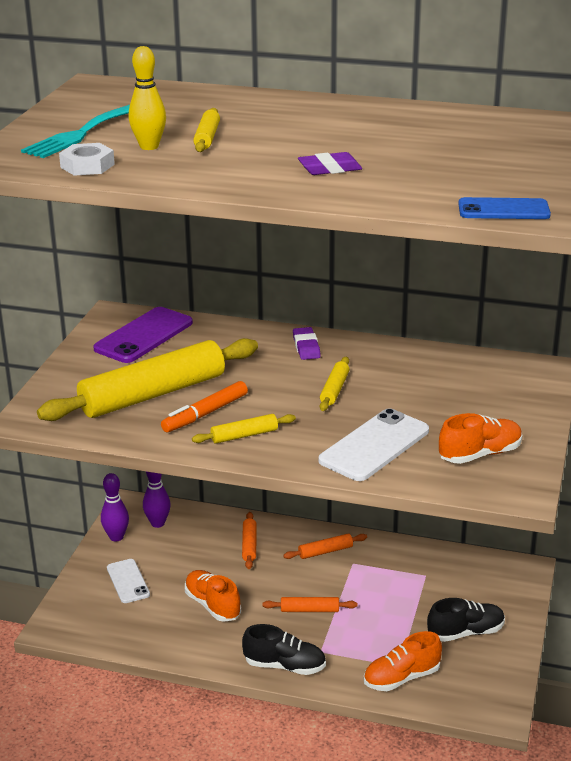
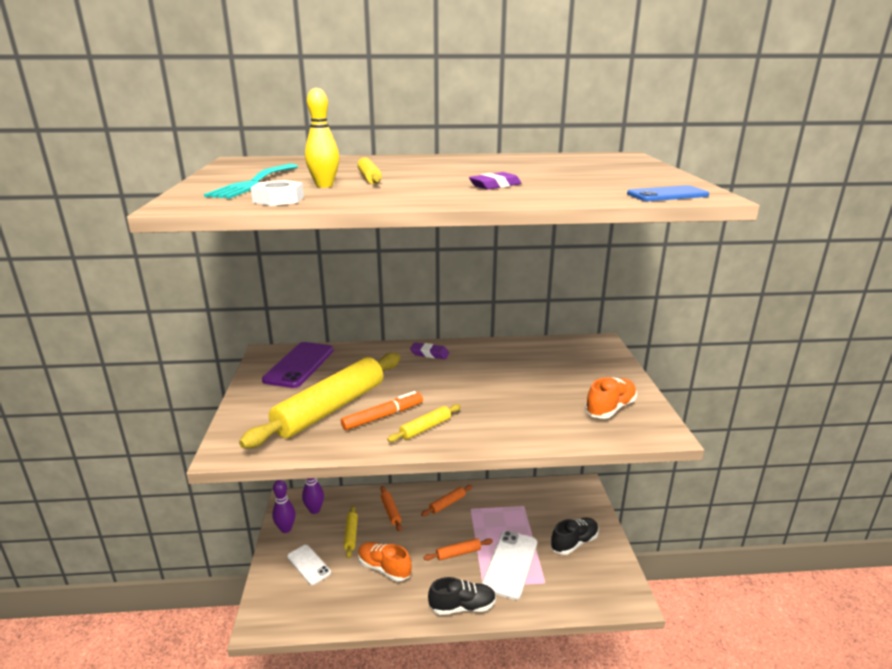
camera: 20 degrees left, 5 degrees down
orange marker [161,381,248,432] -> orange marker turned 150 degrees counterclockwise [341,391,423,430]
purple eraser [293,327,321,360] -> purple eraser turned 45 degrees counterclockwise [410,342,449,359]
white phone [319,408,429,481] -> white phone moved to [482,531,537,600]
yellow rolling pin [320,357,350,411] -> yellow rolling pin moved to [344,506,358,559]
orange shoe [364,631,442,691] -> none

